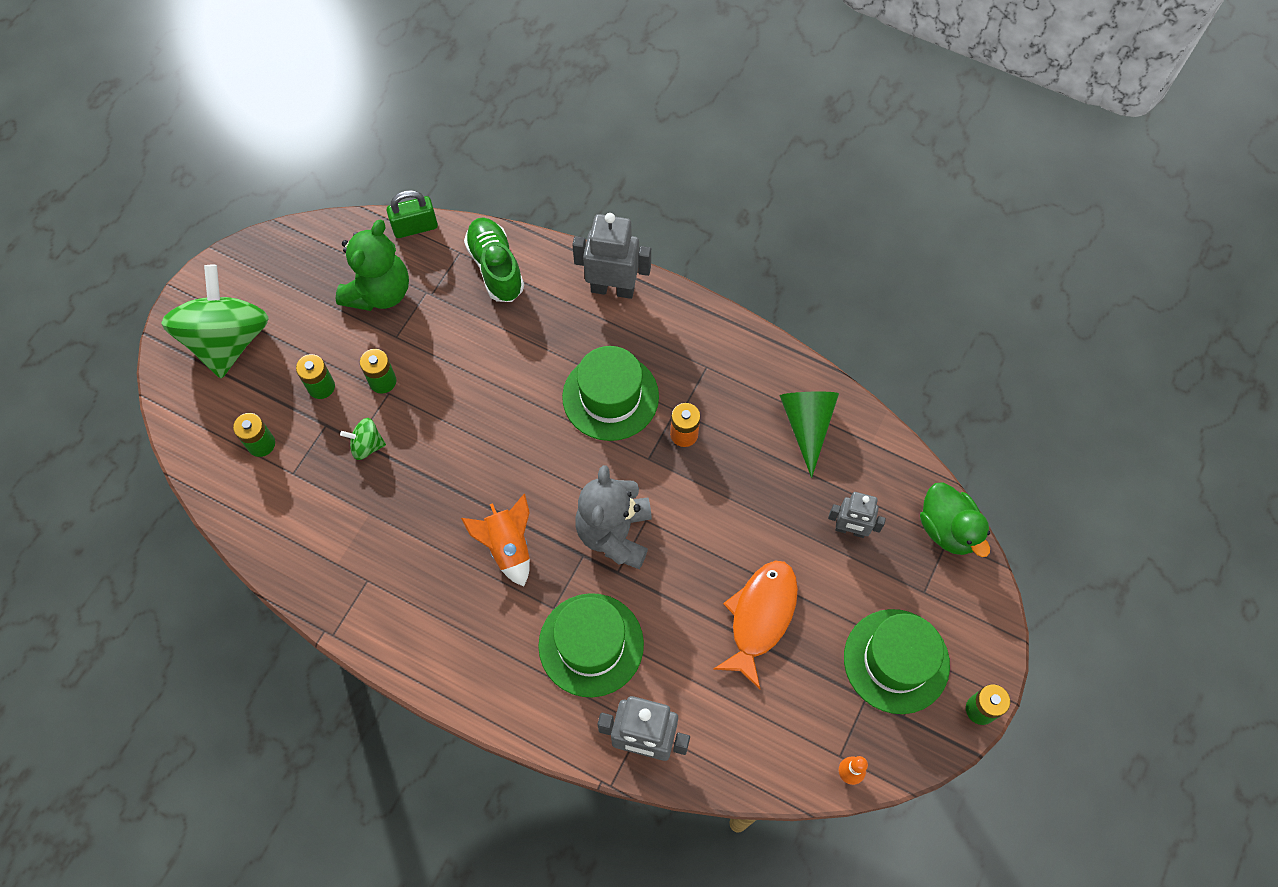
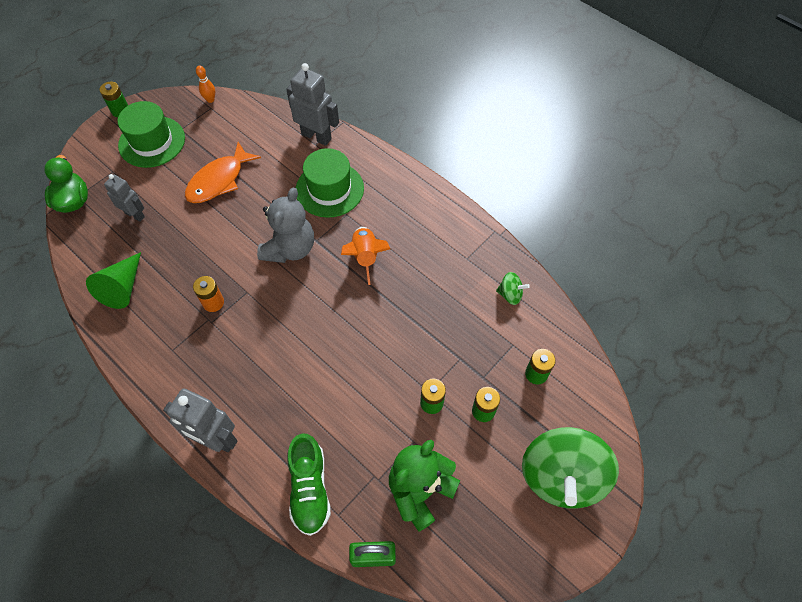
camera: 165 degrees left, 5 degrees down
green spinning top [340,418,386,460] -> green spinning top moved to [496,272,530,305]
green hat [562,346,659,441] -> none

